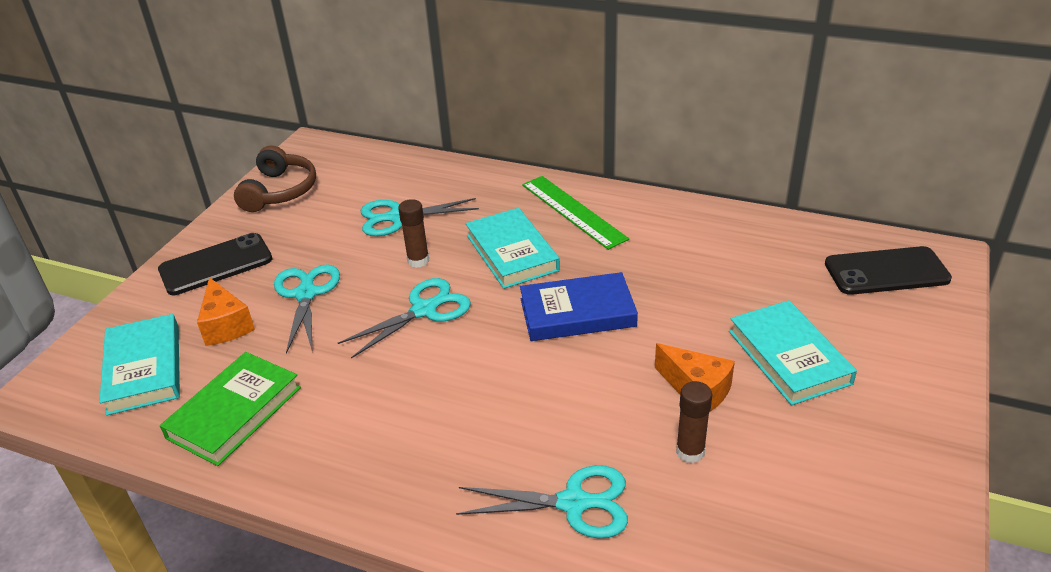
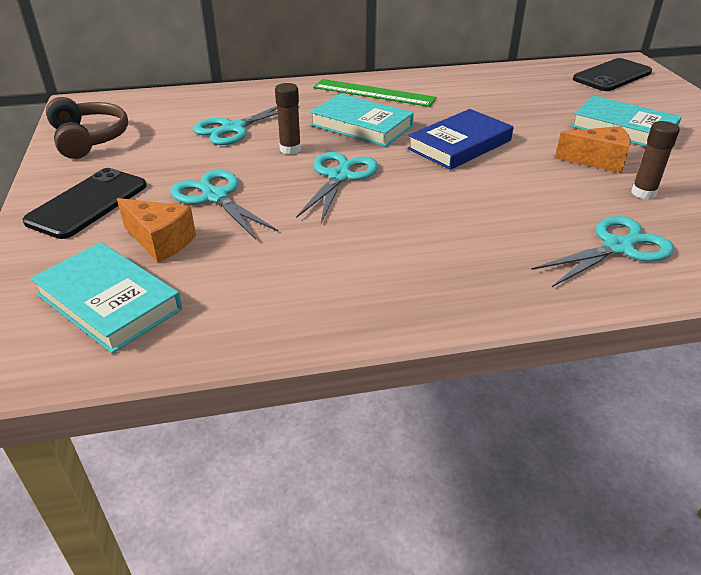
camera: 35 degrees left, 0 degrees up
green book [160,352,301,466] -> none

